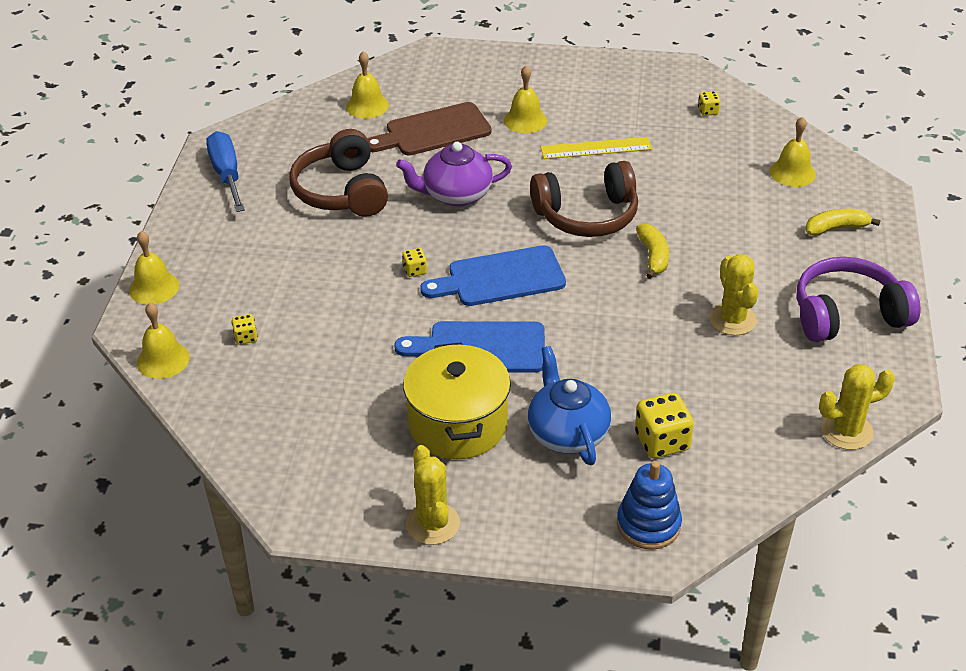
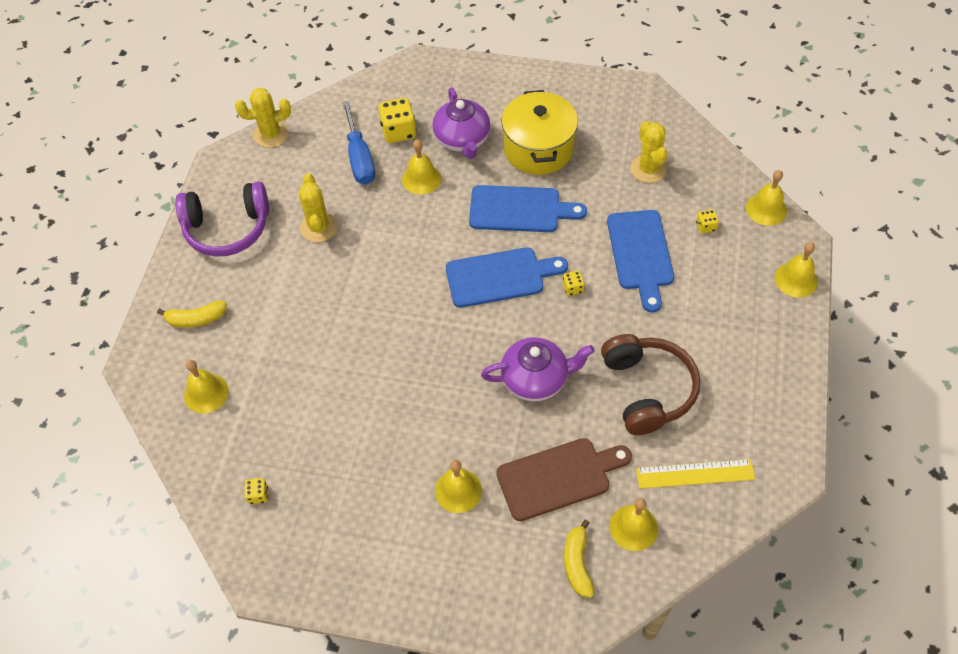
camera: 175 degrees left, 15 degrees up
blue screwdriver [206,131,245,212] -> blue screwdriver moved to [342,101,375,184]
yellow cactus [406,445,460,545] -> yellow cactus moved to [630,121,667,183]
blue teapot [528,346,611,465] -> purple teapot [432,87,491,159]
brown headphones [530,161,638,237] -> none
yellow ruler [540,137,652,159] -> yellow ruler moved to [636,459,755,489]
blue stacking toy [617,461,682,550] -> none
yellow banana [636,224,669,279] -> yellow banana moved to [564,519,594,598]
none -> yellow bell [402,139,441,195]
none -> blue cutting board [607,210,674,312]

